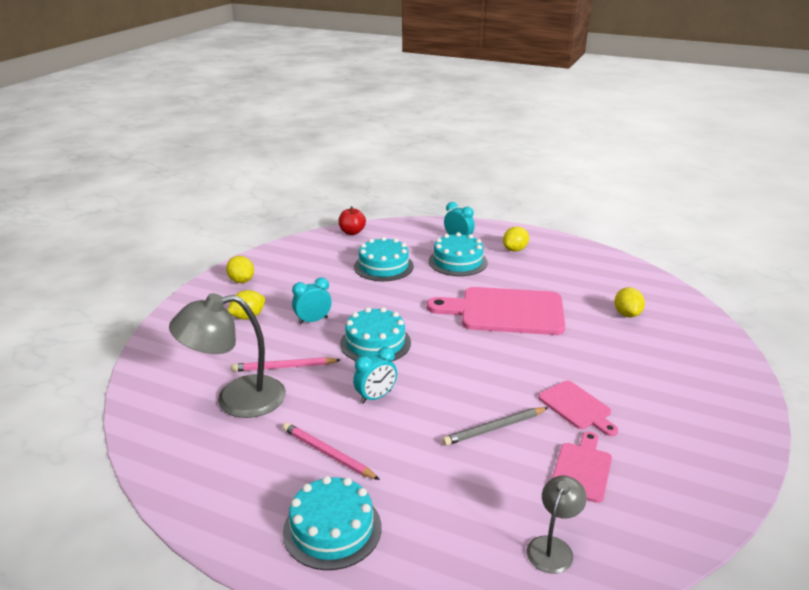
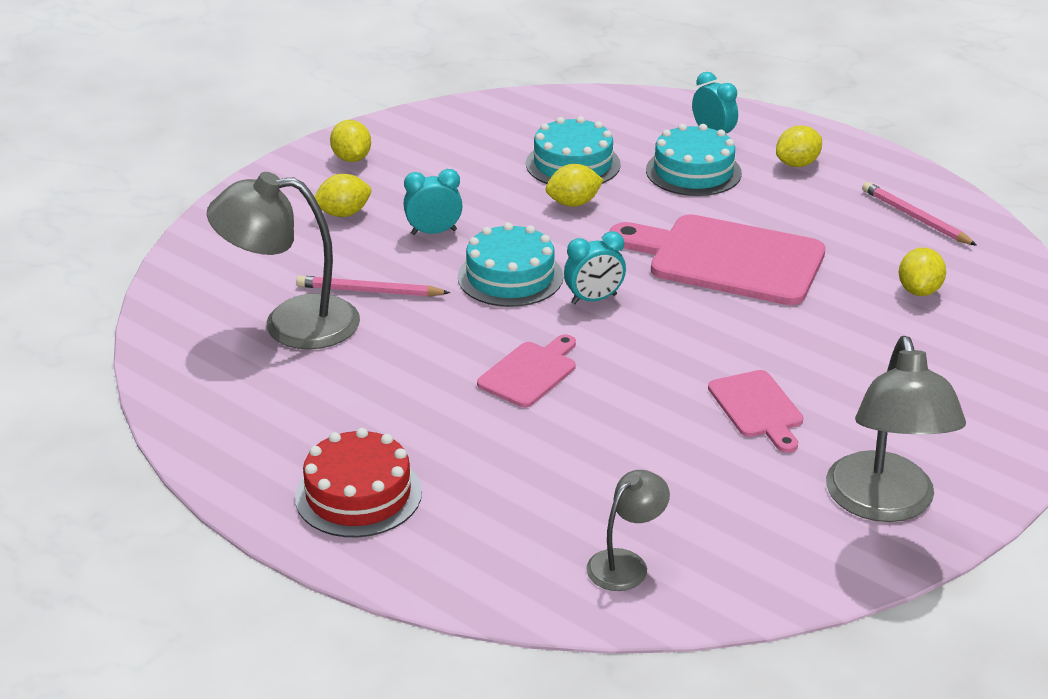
camera: 15 degrees right, 5 degrees up
pink pencil [283,422,380,480] -> pink pencil moved to [862,182,977,246]
turquoise cake [283,476,381,570] -> red cake [295,428,422,537]
red apple [339,207,366,235] -> none
turquoise clock [353,347,397,404] -> turquoise clock moved to [564,231,626,304]
grey pencil [442,407,548,446] -> none
pink cutting board [552,432,612,503] -> pink cutting board moved to [477,334,576,407]
none -> yellow lemon [546,164,604,207]
none -> grey lamp [826,336,966,522]

